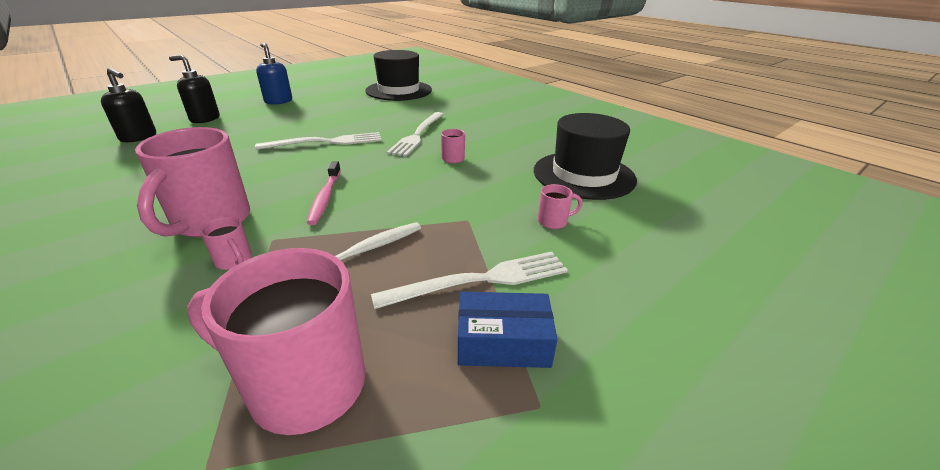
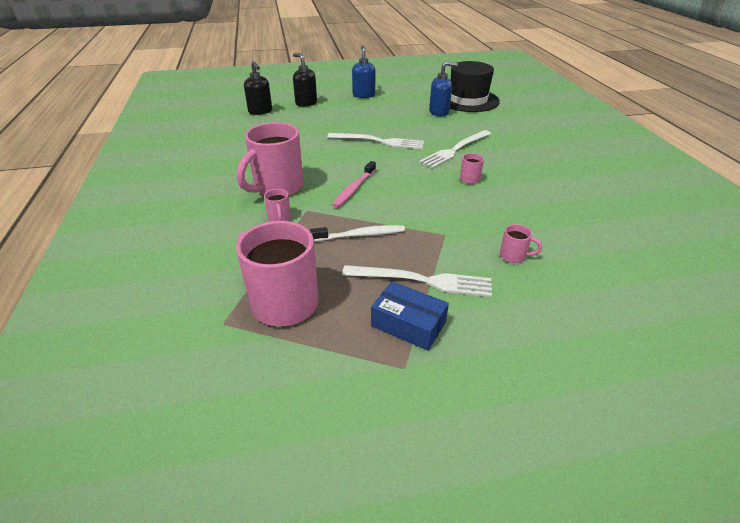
camera: 30 degrees right, 5 degrees up
black hat [534,113,637,200] -> none
none -> blue soap dispenser [429,61,458,116]

